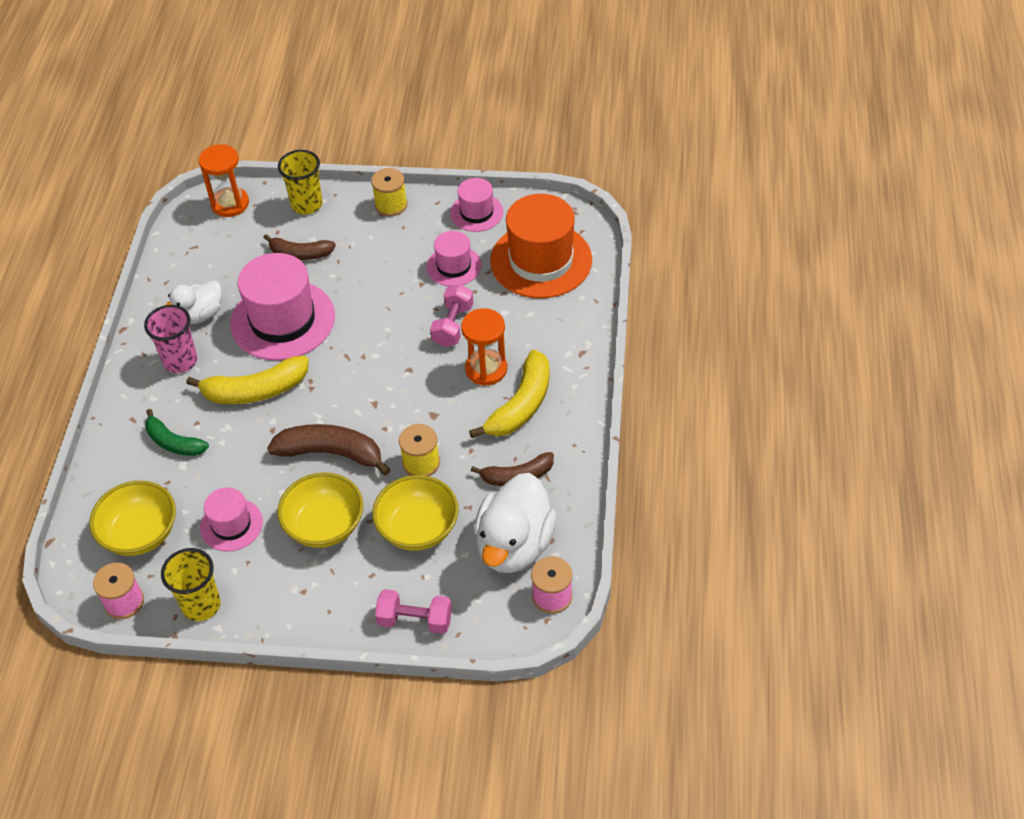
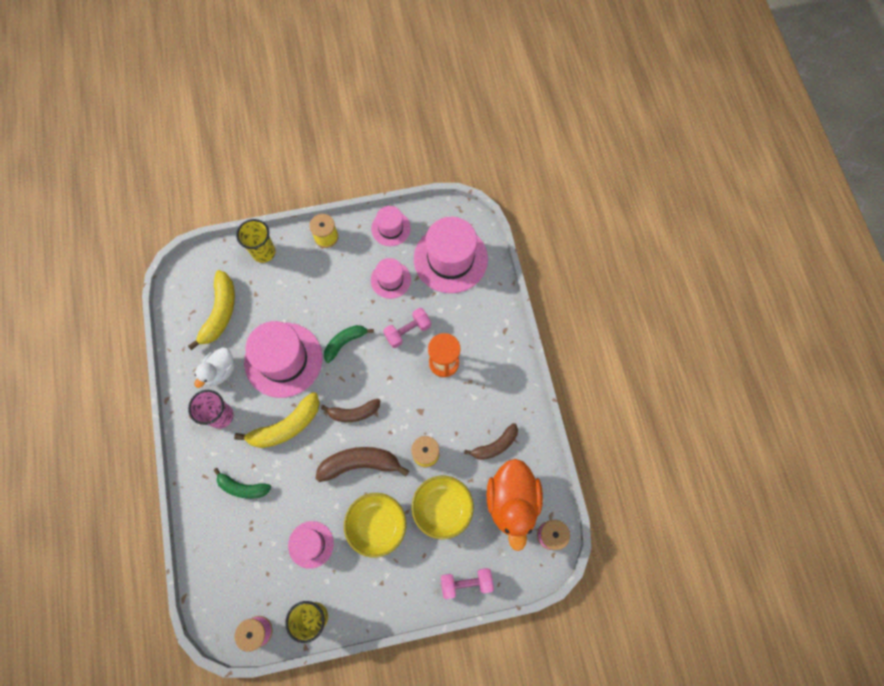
camera: 20 degrees left, 20 degrees up
yellow bowl [90,481,176,556] -> none
orange hourglass [199,144,249,217] -> none
brown banana [263,234,336,260] -> brown banana moved to [321,399,380,422]
pink dumbbell [430,284,473,347] -> pink dumbbell turned 60 degrees clockwise [383,308,431,348]
yellow banana [469,350,549,438] -> yellow banana moved to [188,270,235,350]
white duck [474,473,557,573] -> orange duck [487,459,543,551]
orange hat [490,194,592,298] -> pink hat [414,217,488,293]
none -> green banana [324,325,374,363]

